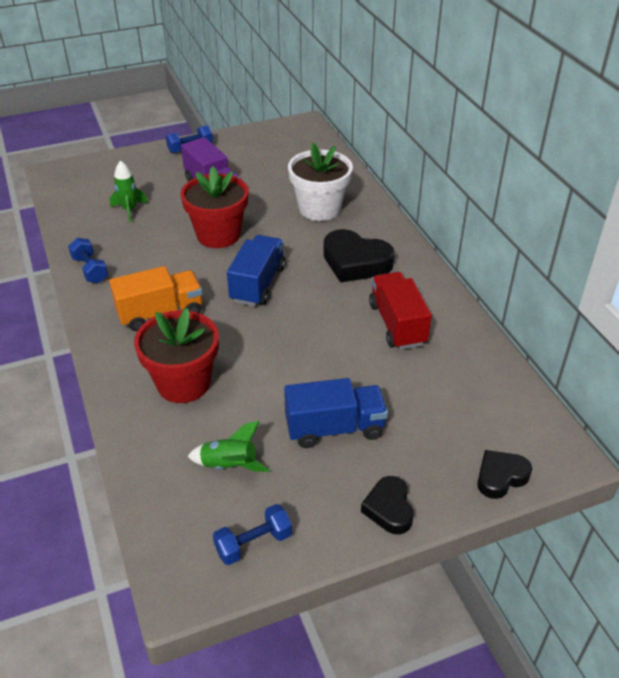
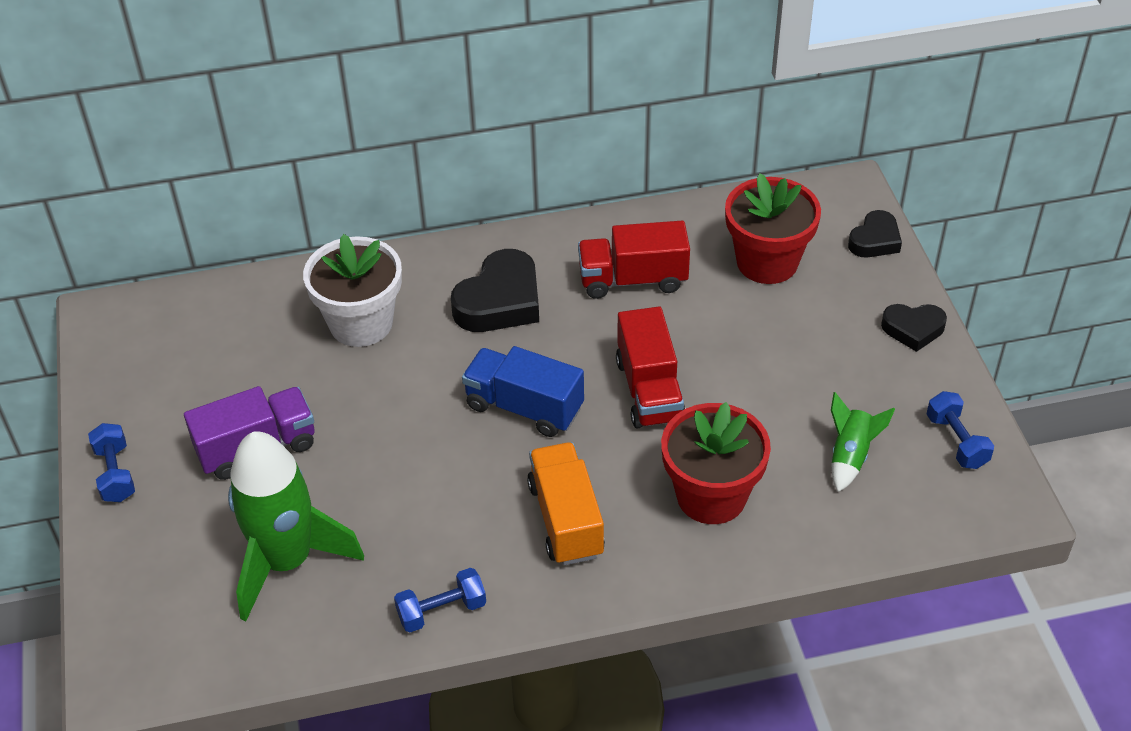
camera: 80 degrees left, 5 degrees up
green rocket [110,160,148,223] -> green rocket [228,431,364,621], size x2.09
red flower pot [180,166,249,248] -> red flower pot moved to [725,173,821,284]
blue truck [284,378,388,448] -> none
black heart [477,450,532,499] -> black heart turned 120 degrees counterclockwise [848,210,902,258]
none -> red truck [616,307,686,429]

